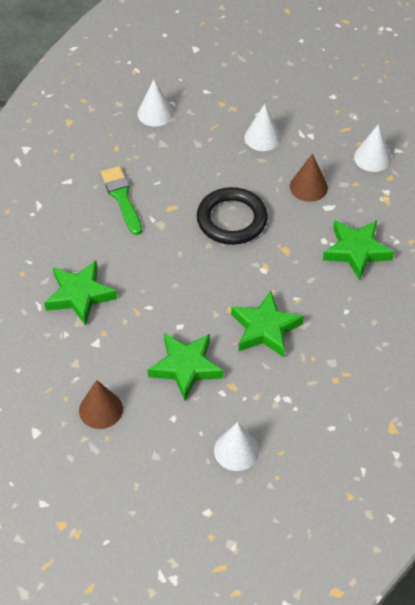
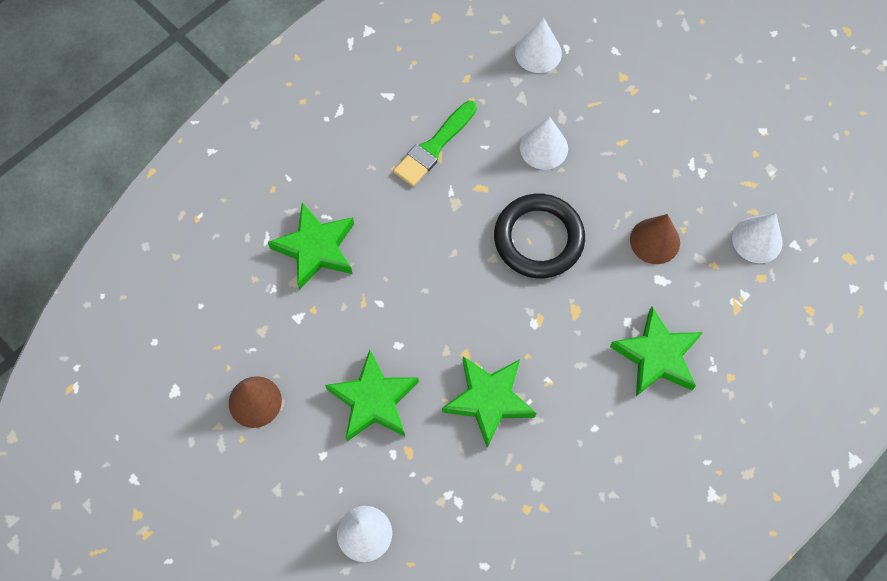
camera: 30 degrees right, 15 degrees up
green brush [101,166,142,235] -> green brush turned 150 degrees counterclockwise [393,101,477,187]
white cone [244,104,281,151] -> white cone moved to [520,117,568,170]

